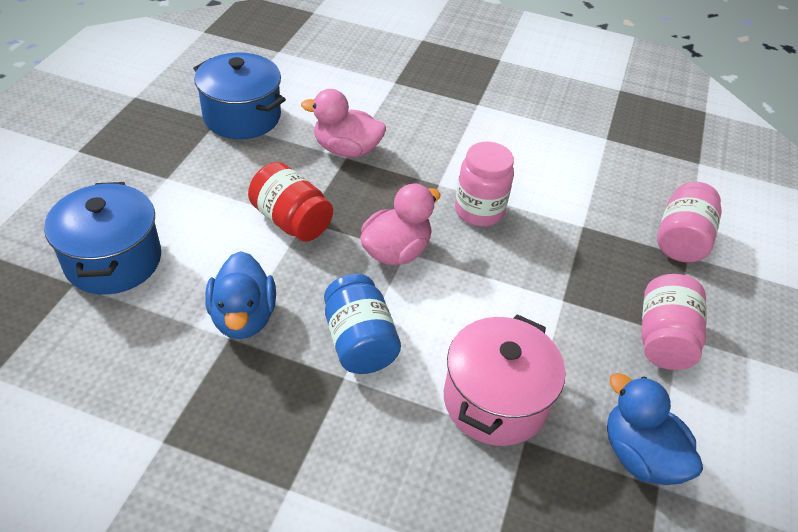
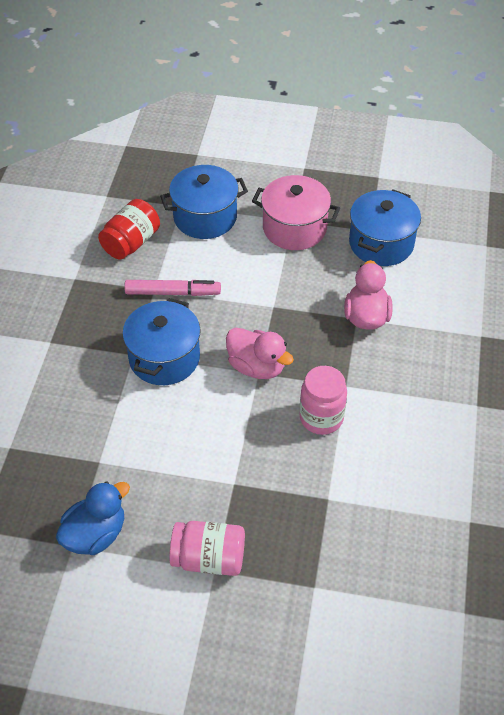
camera: 85 degrees right, 5 degrees up
blue duck [205,251,276,339] -> pink marker [124,280,221,296]
red jar [248,162,333,242] -> red jar moved to [98,199,160,260]
blue jar [324,274,401,374] -> blue pot [122,298,201,385]
pink pot [444,314,565,446] -> pink pot moved to [252,175,340,250]
pink jar [657,182,722,262] -> none

